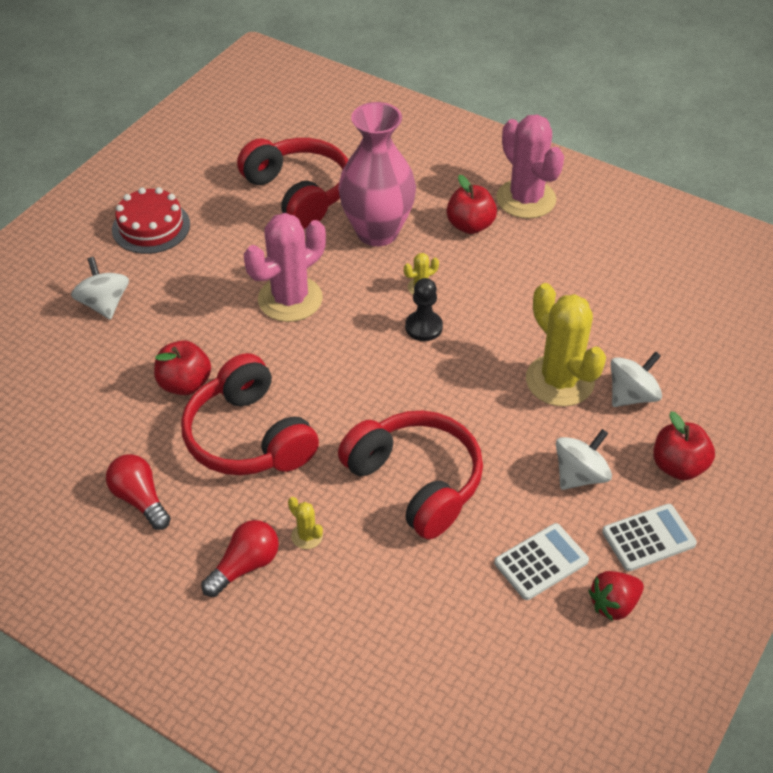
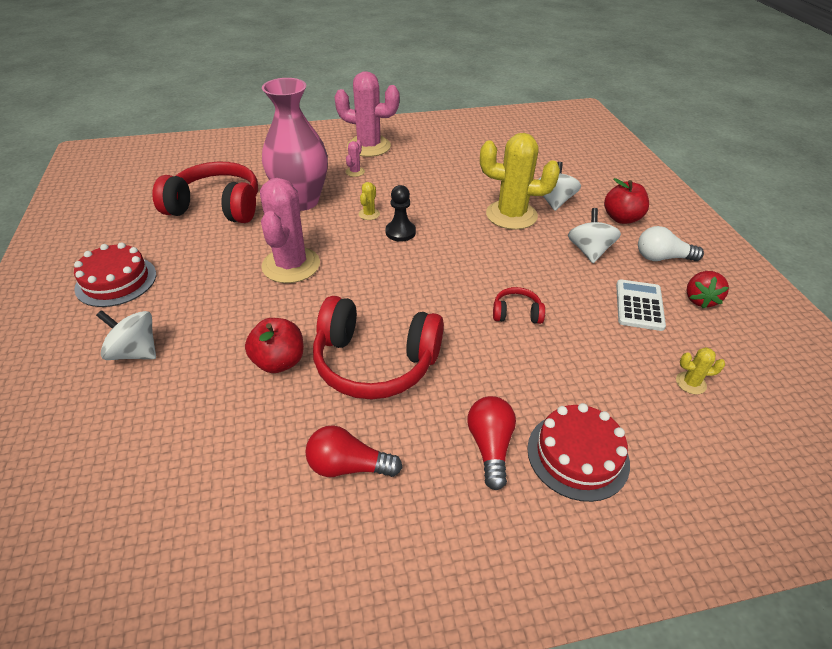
camera: 45 degrees left, 5 degrees down
yellow cactus [288,497,323,549] -> yellow cactus moved to [676,347,725,394]
red headphones [338,411,483,539] -> red headphones [493,287,545,324], size x0.44
red apple [447,175,497,234] -> pink cactus [346,140,365,177]
white calculator [602,504,697,571] -> white light bulb [638,226,704,261]
none -> red cake [527,403,630,502]

